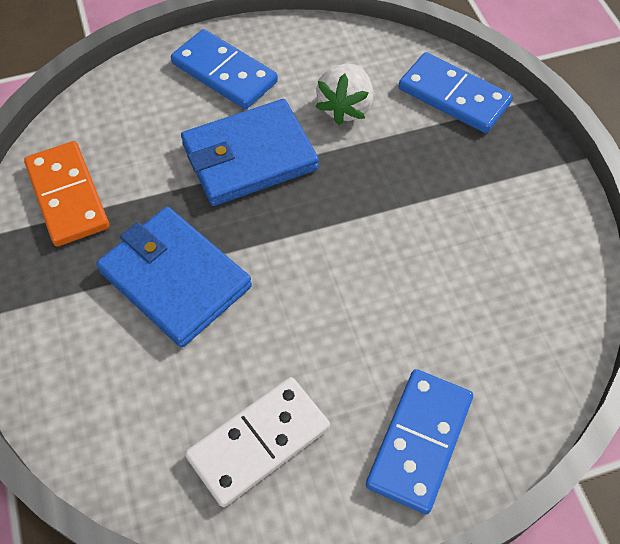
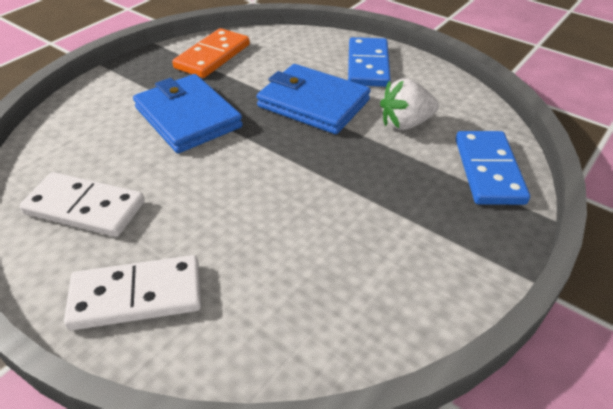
camera: 55 degrees right, 15 degrees down
blue wallet [96,207,252,348] -> blue wallet turned 45 degrees counterclockwise [133,74,243,153]
blue domino [366,369,473,514] -> white domino [64,255,201,330]

